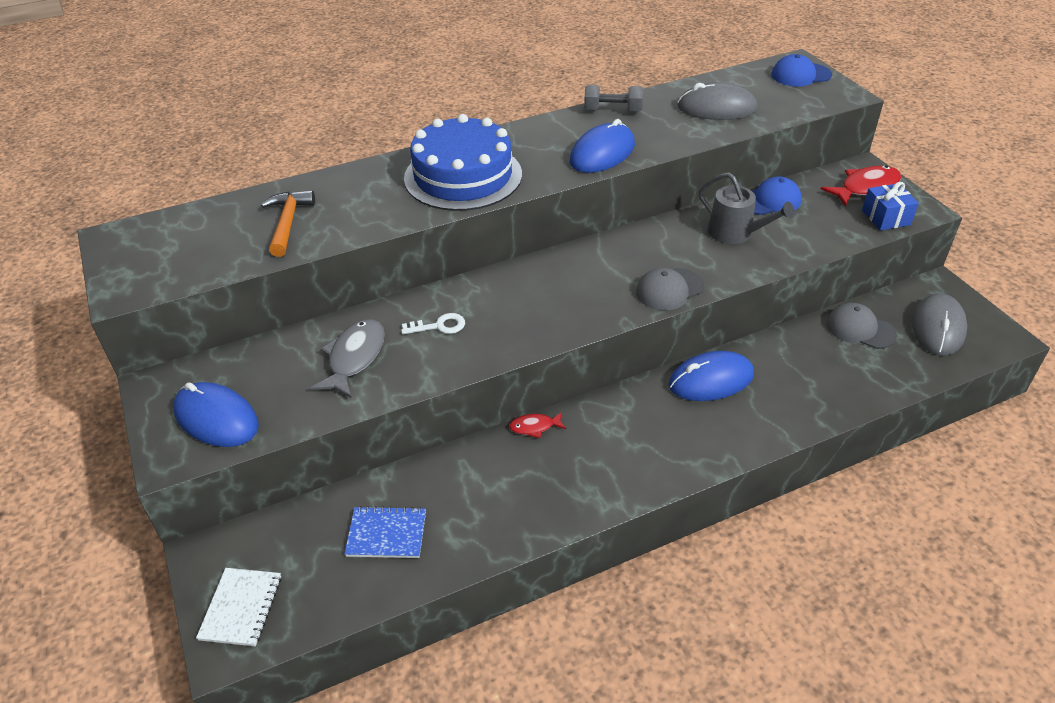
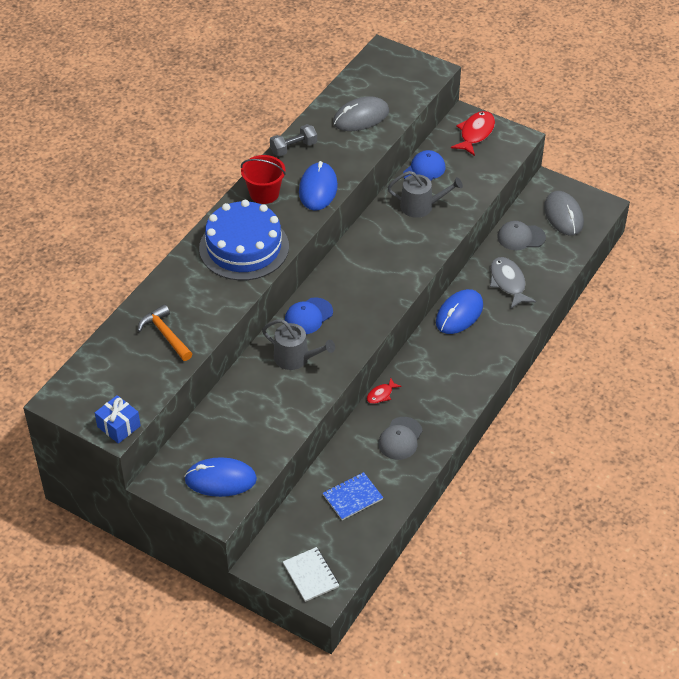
camera: 35 degrees left, 5 degrees up
grey fish [310,319,384,398] -> grey fish moved to [490,257,536,308]
white key [401,313,465,334] -> grey watering can [262,319,335,370]
grey cap [636,268,704,311] -> grey cap moved to [378,417,423,460]
blue cap [771,54,832,87] -> blue cap moved to [285,297,333,334]
blue gift [862,182,919,231] -> blue gift moved to [95,395,141,444]
none -> red bucket [241,155,286,204]

